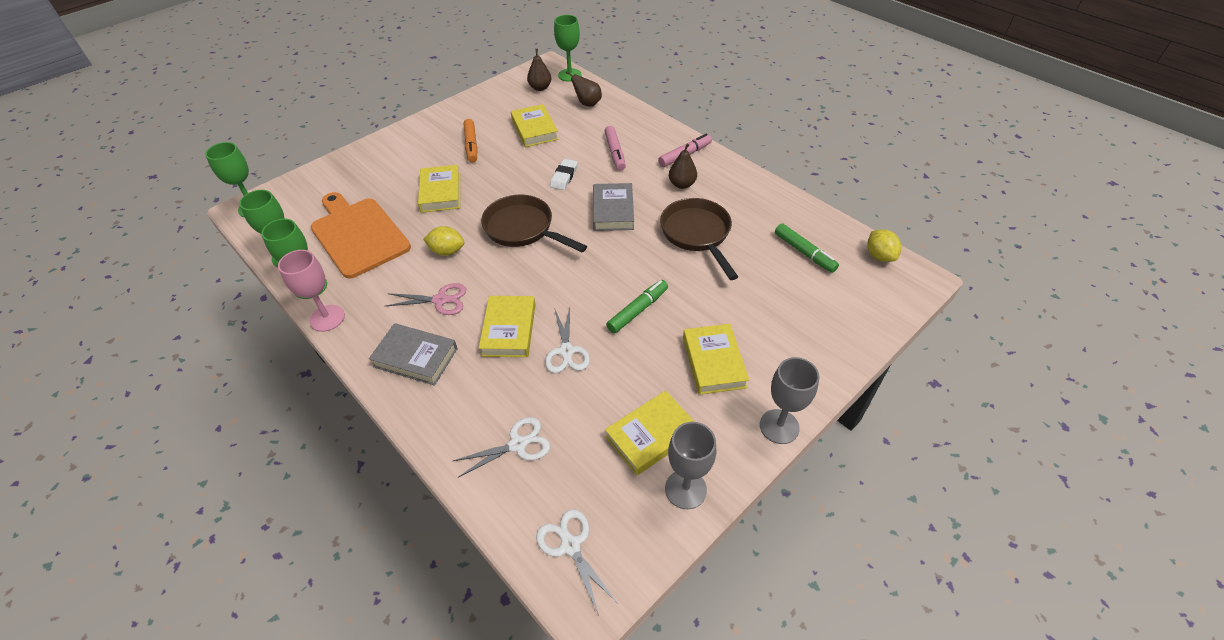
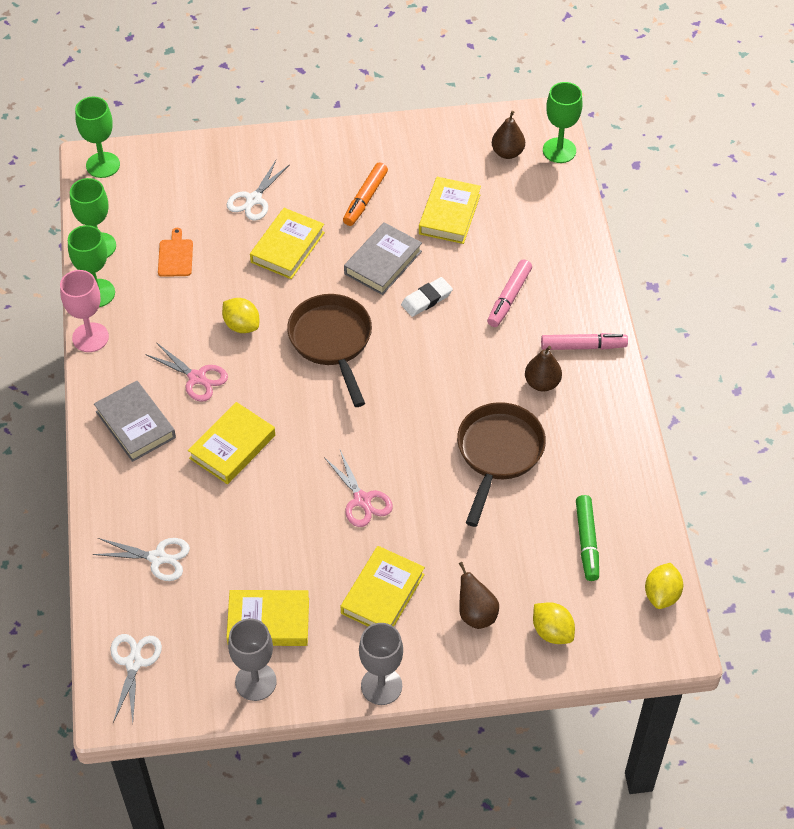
camera: 35 degrees right, 5 degrees up
orange cutting board [311,192,411,279] -> orange cutting board [158,228,193,277], size x0.41
white scissors [545,307,590,373] -> white scissors moved to [226,160,290,221]
brown pear [566,71,602,107] -> brown pear moved to [459,562,499,629]
grey book [593,183,634,231] -> grey book moved to [344,222,422,295]
green marker [606,280,668,334] -> pink scissors [324,450,393,527]
none -> yellow lemon [533,602,575,644]

